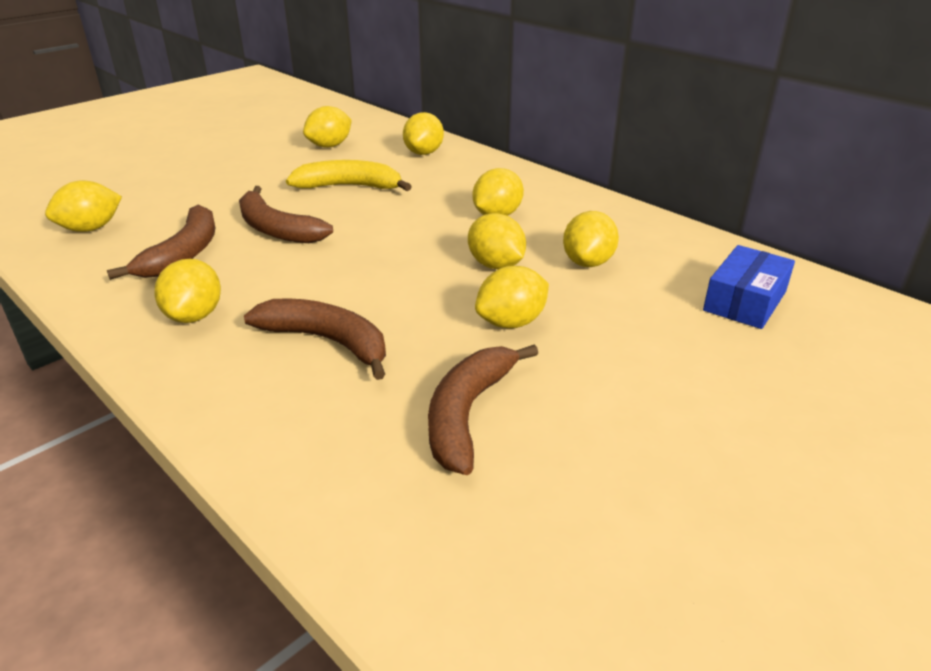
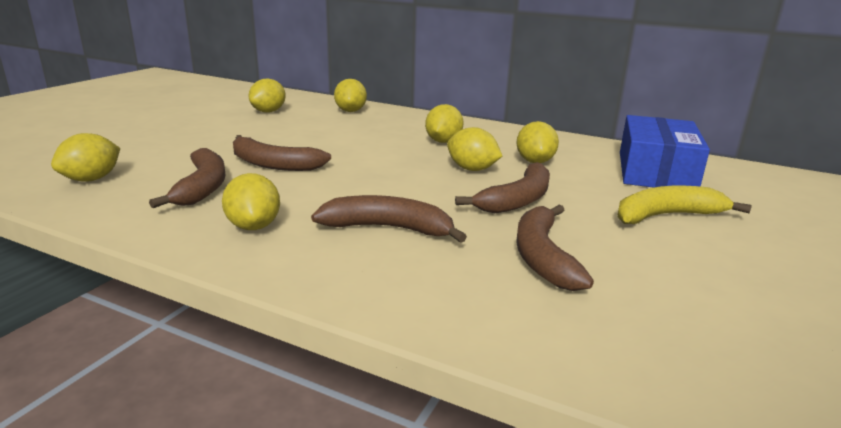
camera: 20 degrees left, 10 degrees down
yellow banana [286,160,412,191] -> yellow banana moved to [617,186,752,224]
yellow lemon [475,266,549,328] -> brown banana [455,162,550,213]
blue box [703,245,795,329] -> blue box [620,115,710,188], size x1.60

